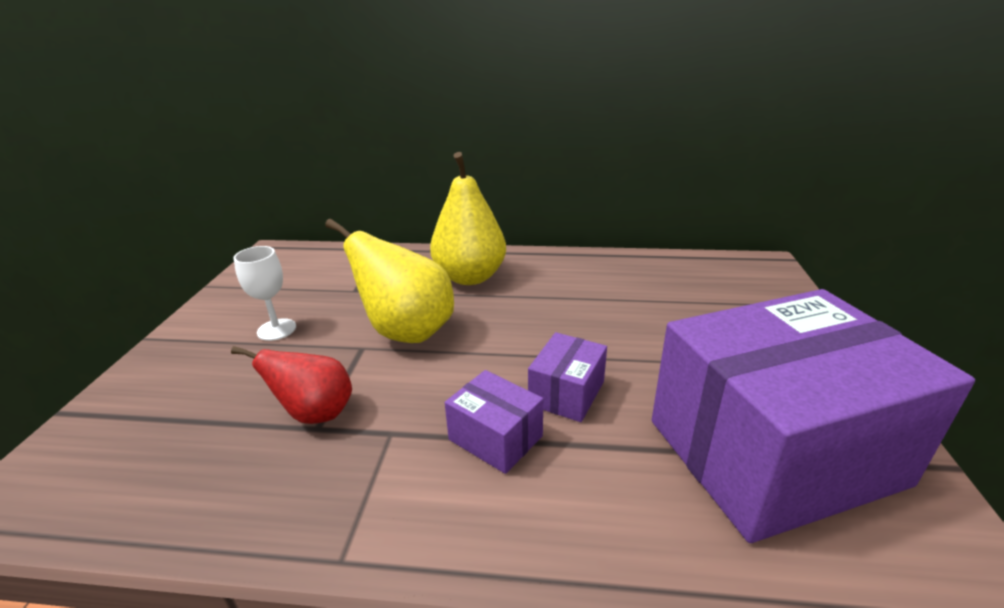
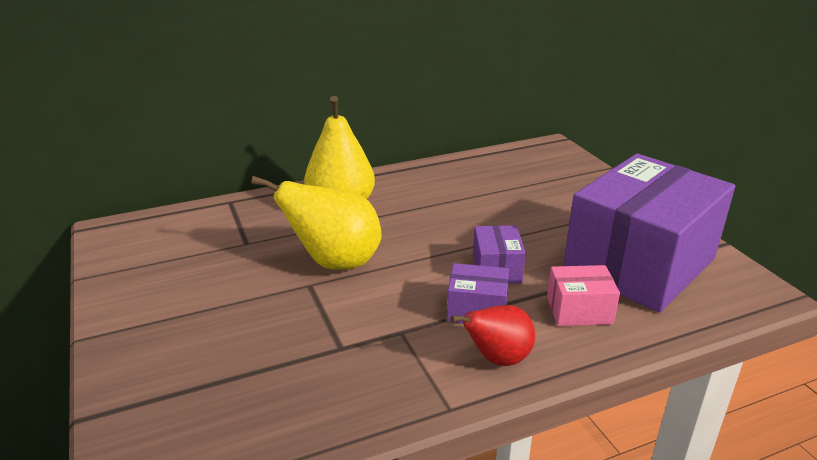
camera: 30 degrees left, 0 degrees up
red pear [231,346,352,424] -> red pear moved to [450,305,535,366]
white goblet [233,246,296,341] -> none
none -> pink box [547,265,620,326]

